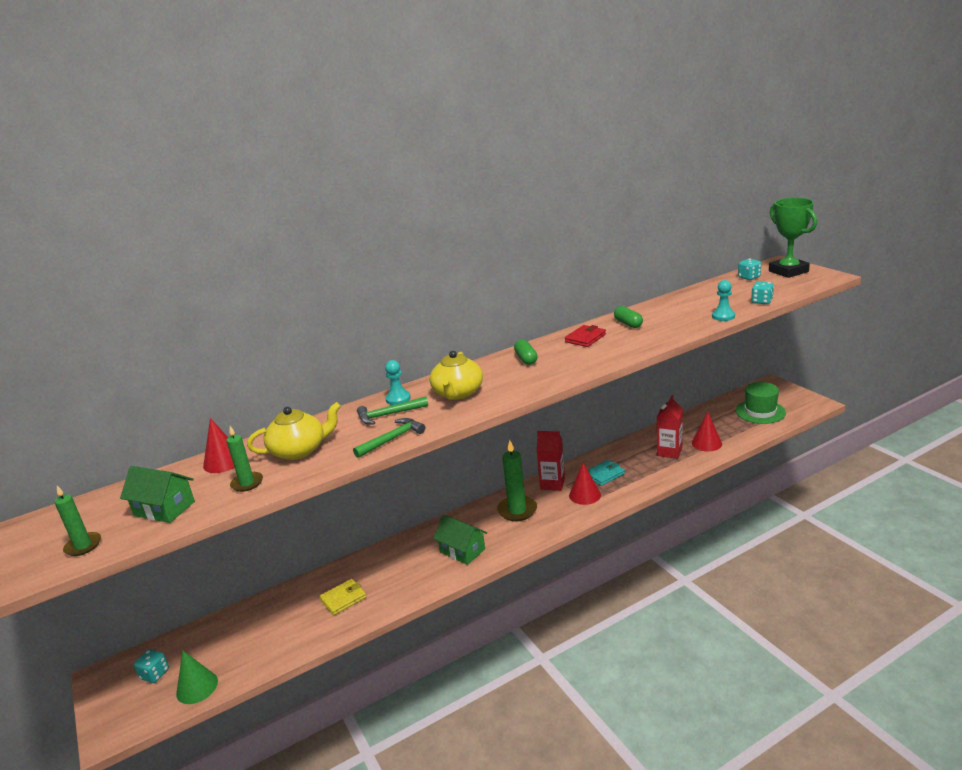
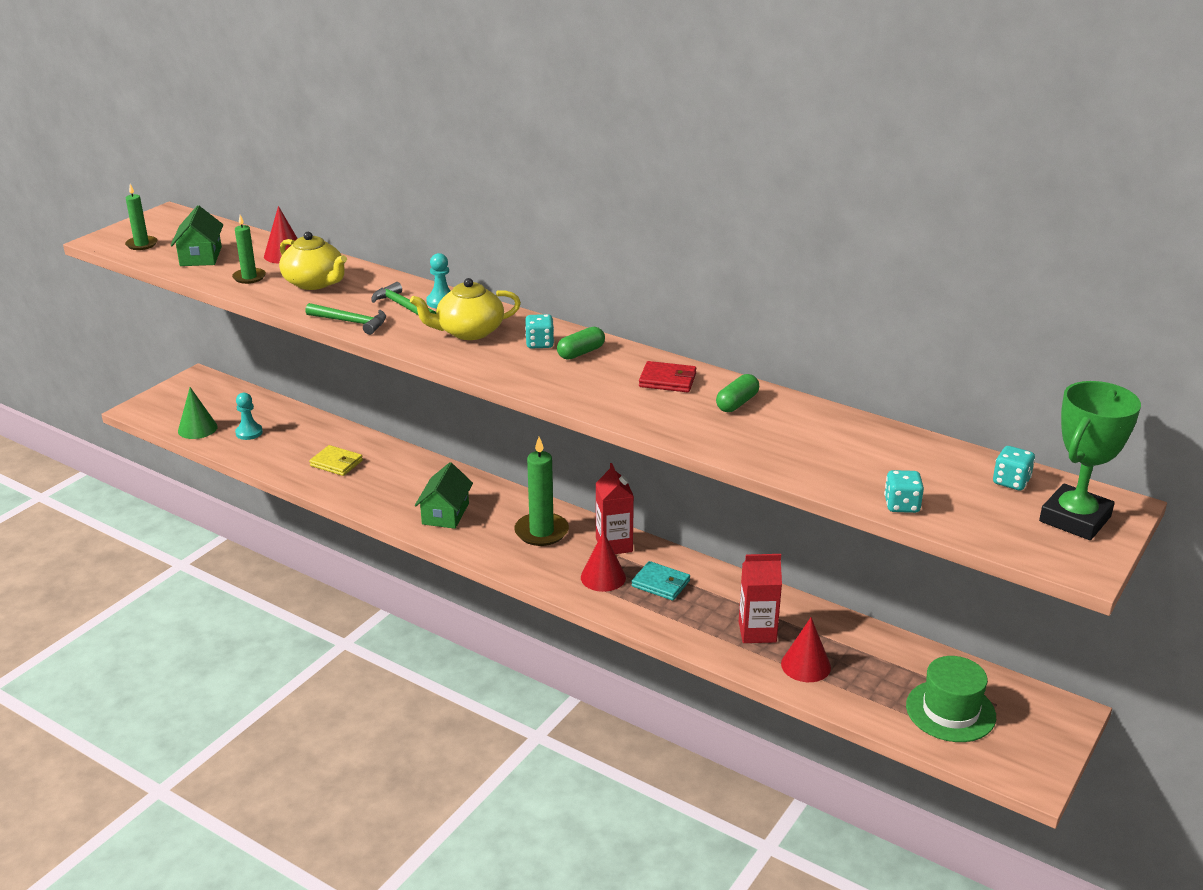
camera: 60 degrees right, 5 degrees up
turquoise dice [134,649,169,683] -> turquoise dice moved to [525,314,554,348]
turquoise pawn [712,280,735,321] -> turquoise pawn moved to [235,393,263,440]

